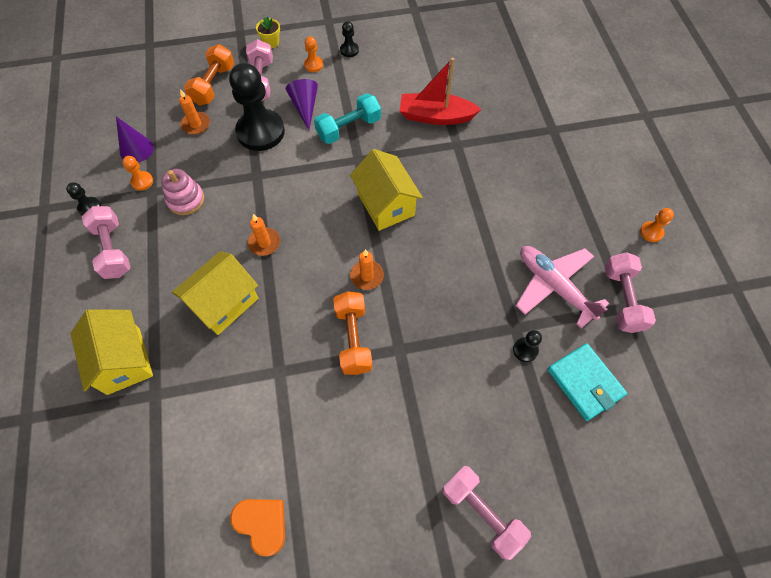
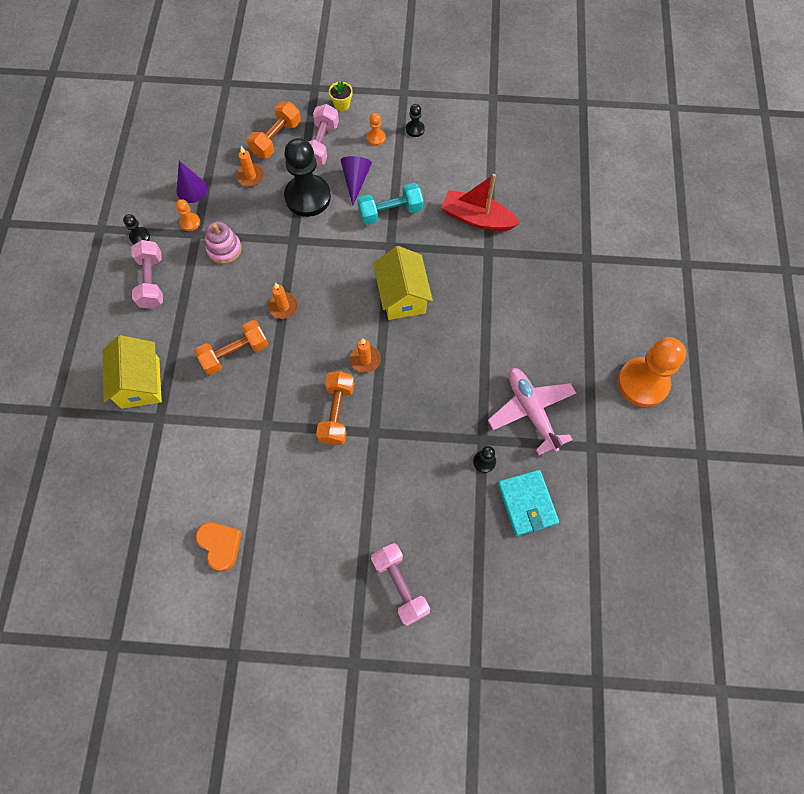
camera: 15 degrees right, 5 degrees up
yellow house [172,251,259,335] -> orange dumbbell [195,320,268,375]
pink dumbbell [604,252,656,333] -> none
orange pawn [640,208,674,242] -> orange pawn [618,337,686,407], size x2.33

